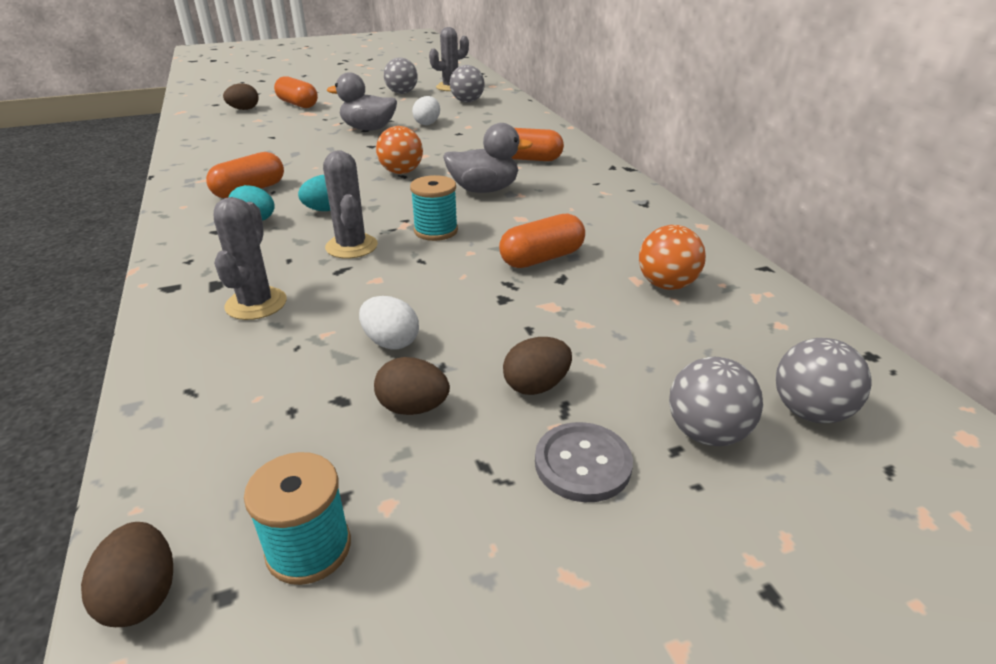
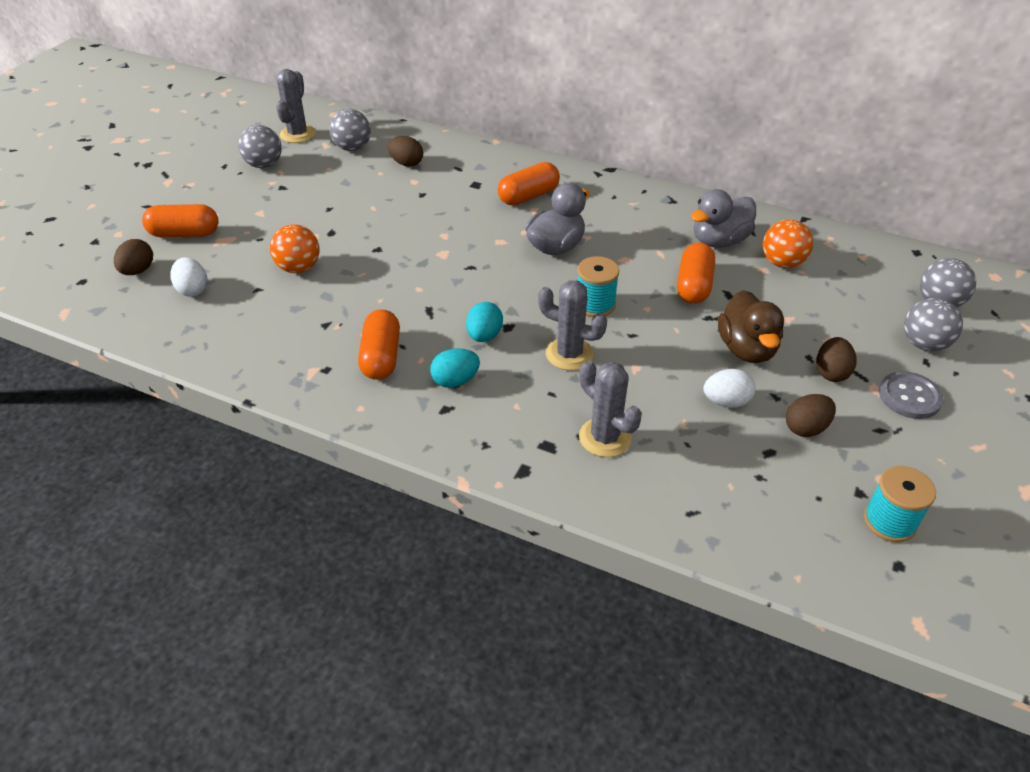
camera: 45 degrees left, 10 degrees up
brown egg [81,522,173,627] -> brown egg moved to [388,136,423,167]
grey duck [327,72,397,131] -> grey duck moved to [691,189,756,247]
orange ball [376,126,423,174] -> orange ball moved to [270,224,320,273]
white egg [412,96,440,125] -> white egg moved to [170,257,207,297]
none -> brown duck [718,290,784,363]

